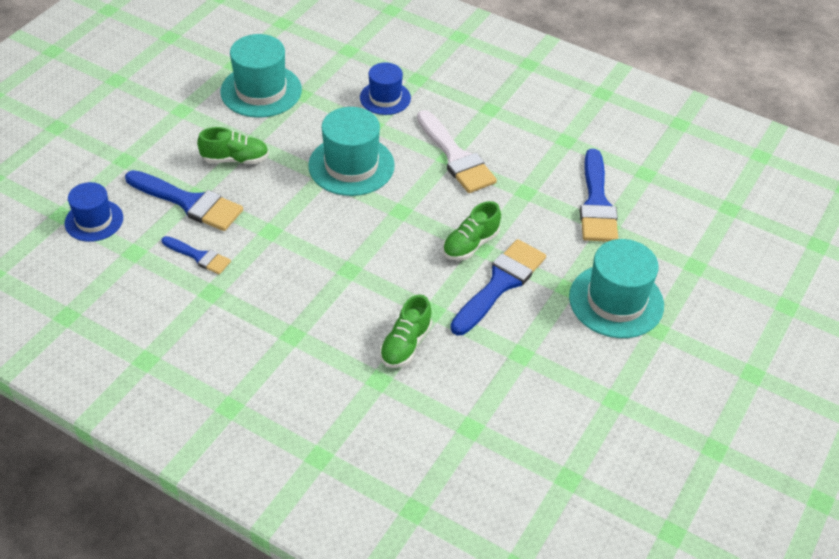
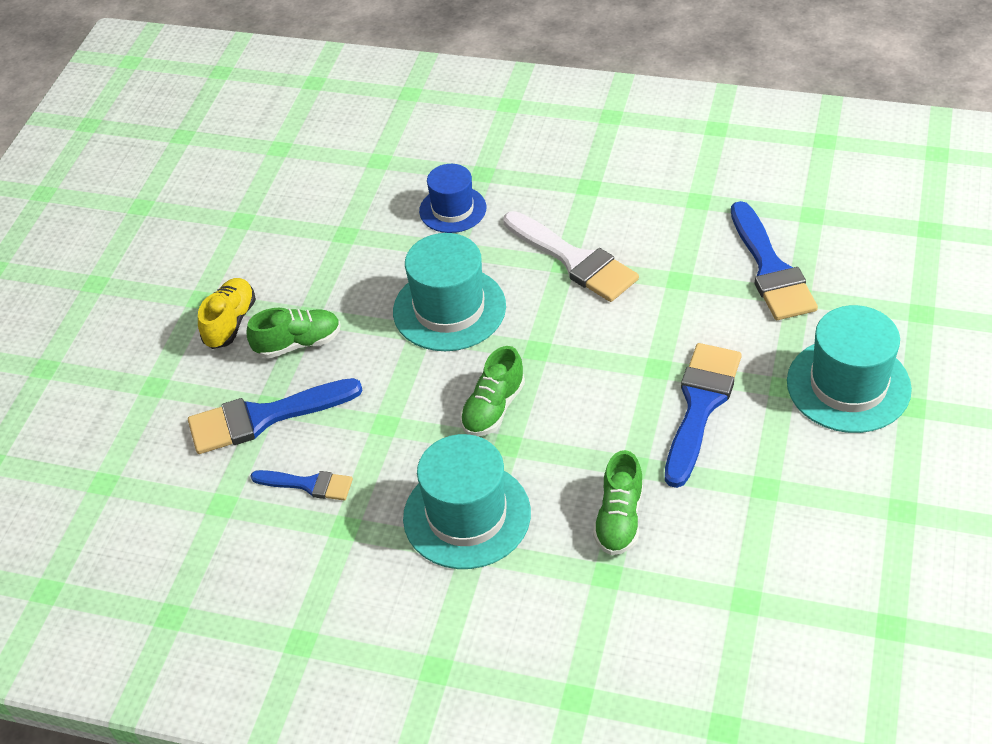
camera: 10 degrees left, 0 degrees up
blue hat [65,182,123,242] -> none
blue brush [125,170,243,231] -> blue brush turned 150 degrees clockwise [188,378,362,454]
turquoise hat [220,34,302,118] -> turquoise hat moved to [403,434,531,569]
green shoe [443,201,501,261] -> green shoe moved to [460,346,525,436]
none -> yellow shoe [198,278,256,349]

